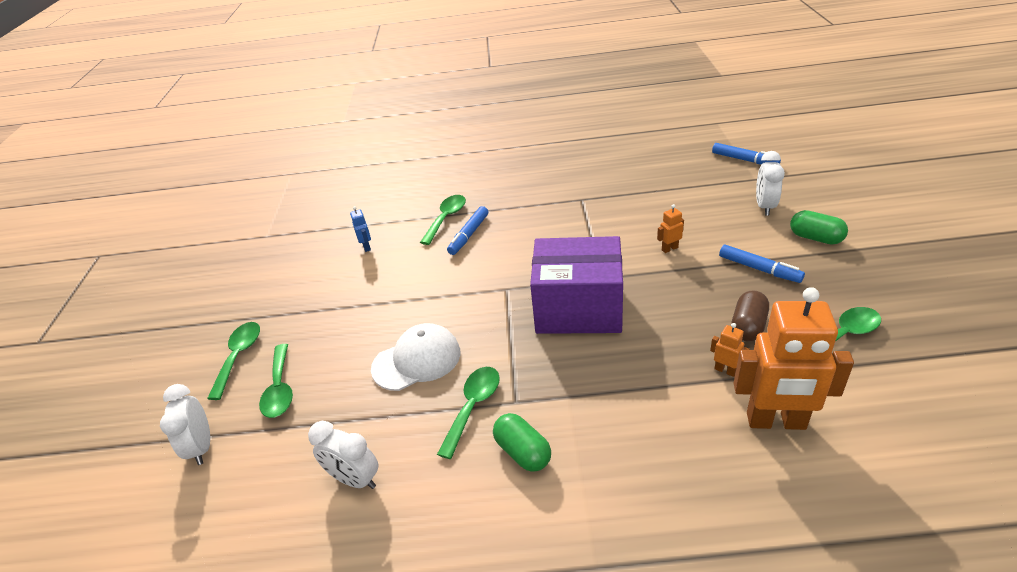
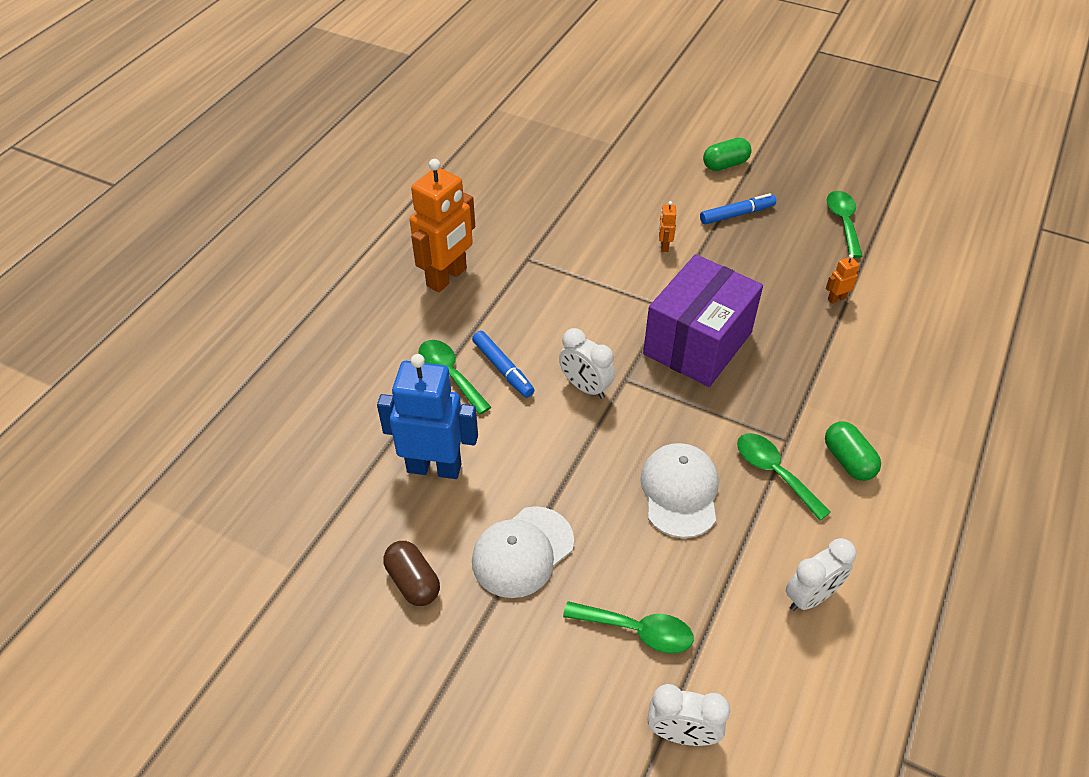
camera: 65 degrees left, 10 degrees up
green spoon [207,322,260,400] -> none
blue robot [350,206,371,252] -> blue robot [377,354,478,479], size x2.45
green capsule [493,413,551,472] -> green capsule turned 75 degrees clockwise [825,422,881,481]
blue marker [712,143,781,165] -> none
brown capsule [731,290,769,341] -> brown capsule moved to [383,541,440,606]
orange robot [734,287,854,430] -> orange robot moved to [410,159,475,293]
white clock [756,151,785,215] -> white clock moved to [559,328,615,399]
none -> white cap [472,506,574,598]

